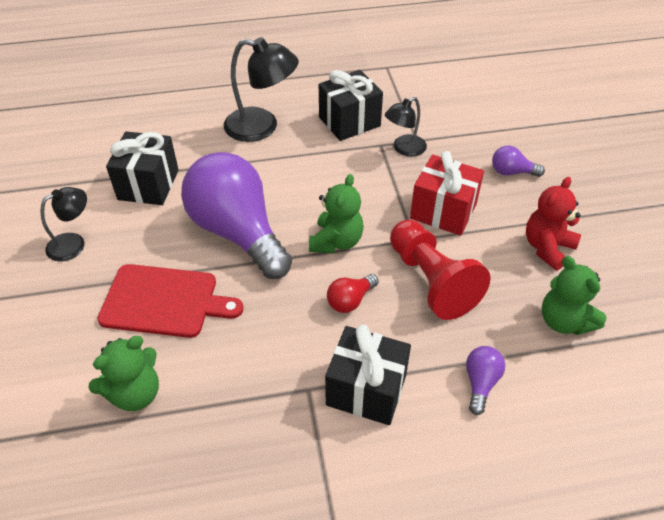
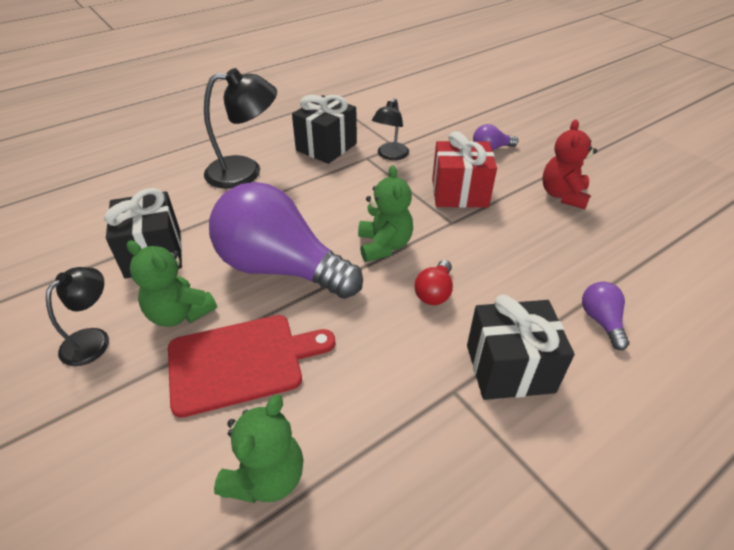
camera: 25 degrees left, 5 degrees down
red pawn [390,220,490,320] -> none
green teddy bear [542,256,607,335] -> green teddy bear moved to [127,240,217,327]

